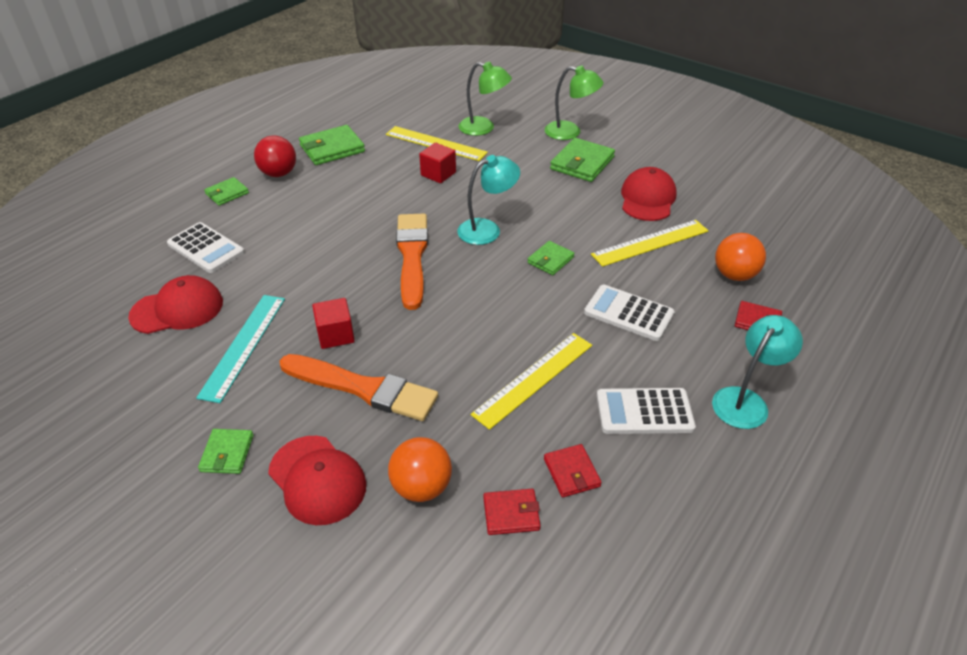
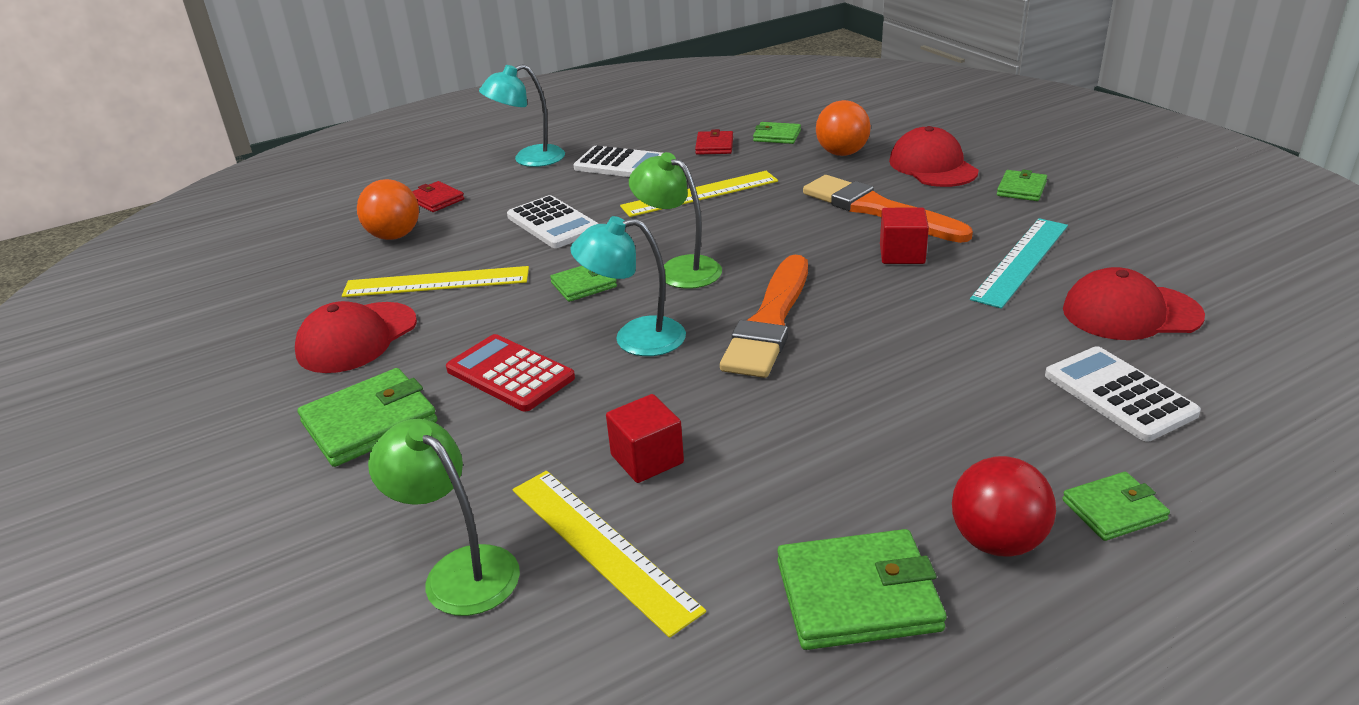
camera: 155 degrees left, 10 degrees down
red wallet [483,489,541,535] -> green wallet [753,122,801,144]
green lamp [544,65,604,140] -> green lamp moved to [629,152,722,289]
none -> red calculator [446,334,575,412]

